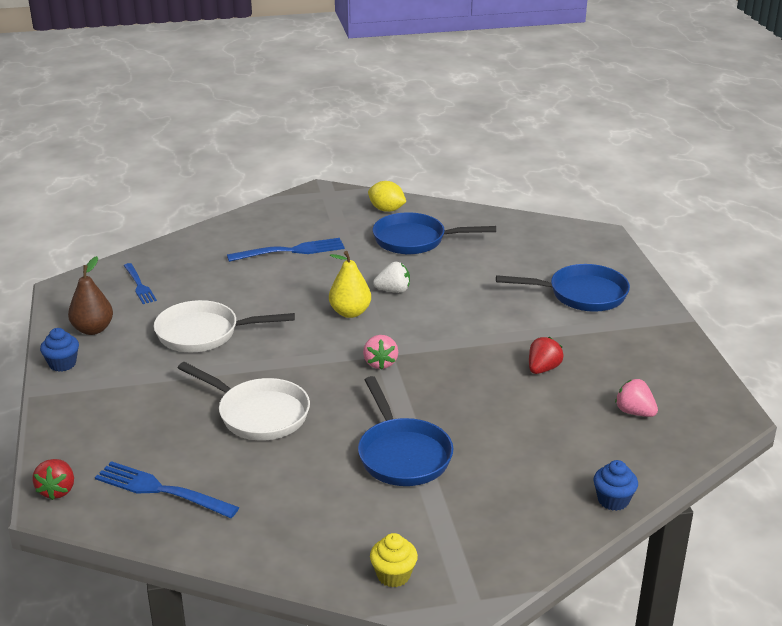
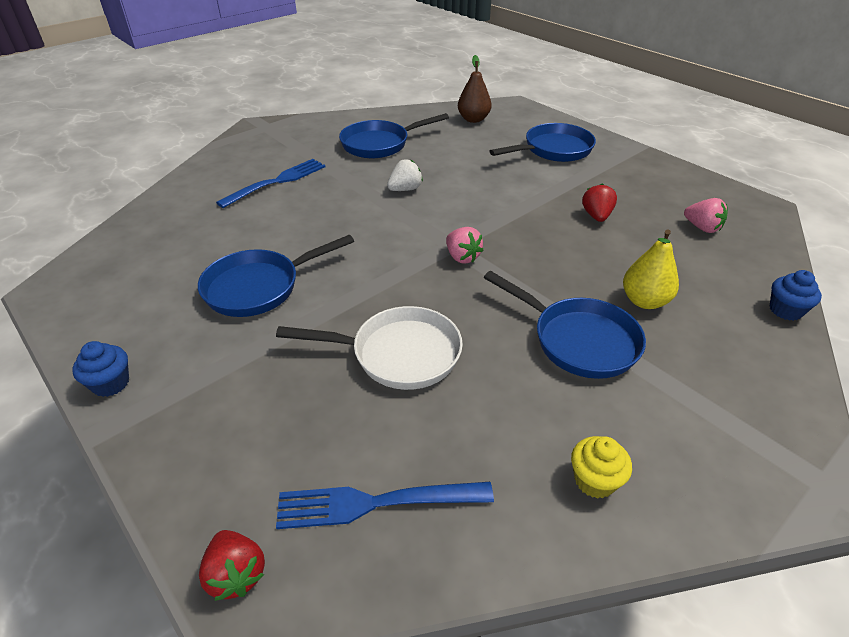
camera: 30 degrees left, 10 degrees up
brown pear [68,256,113,335] -> brown pear moved to [458,55,492,123]
blue fork [124,263,157,304] -> none
white pan [154,300,295,352] -> blue pan [198,235,354,317]
yellow pear [329,251,371,318] -> yellow pear moved to [623,230,679,309]
yellow lemon [368,181,406,212] -> none
yellow cupcake [370,533,418,587] -> yellow cupcake moved to [571,436,632,499]
pink strawberry [615,379,658,417] -> pink strawberry turned 150 degrees counterclockwise [684,198,728,233]

